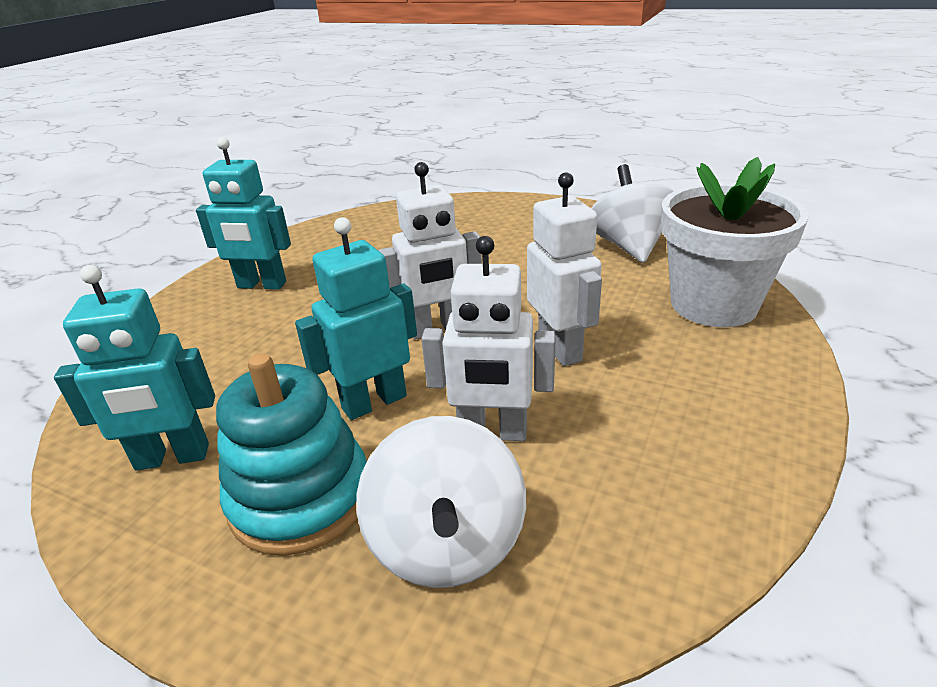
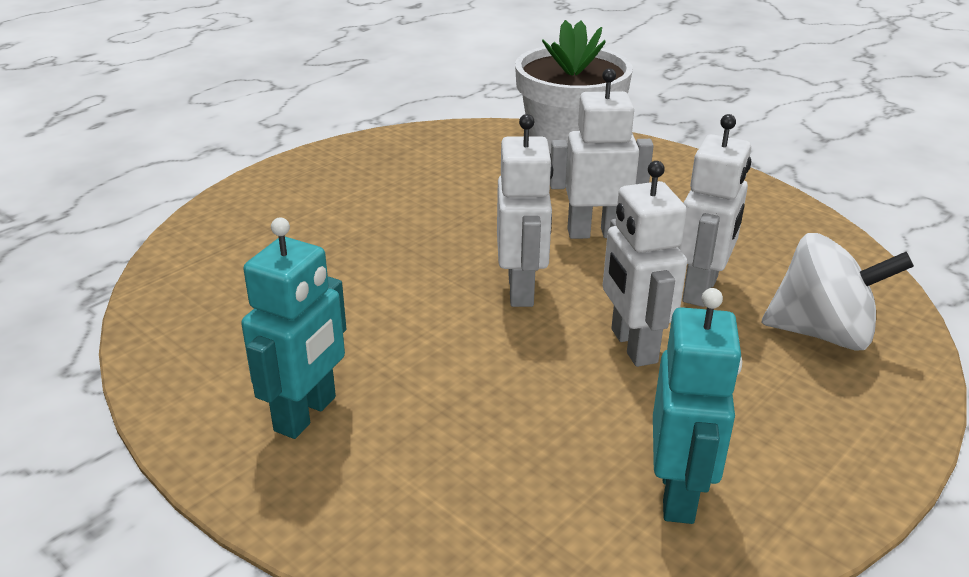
camera: 75 degrees left, 0 degrees up
turquoise stacking toy [216,353,367,556] -> none
turquoise robot [295,217,417,420] -> white robot [603,161,687,367]
white spinning top [591,164,674,263] -> none

